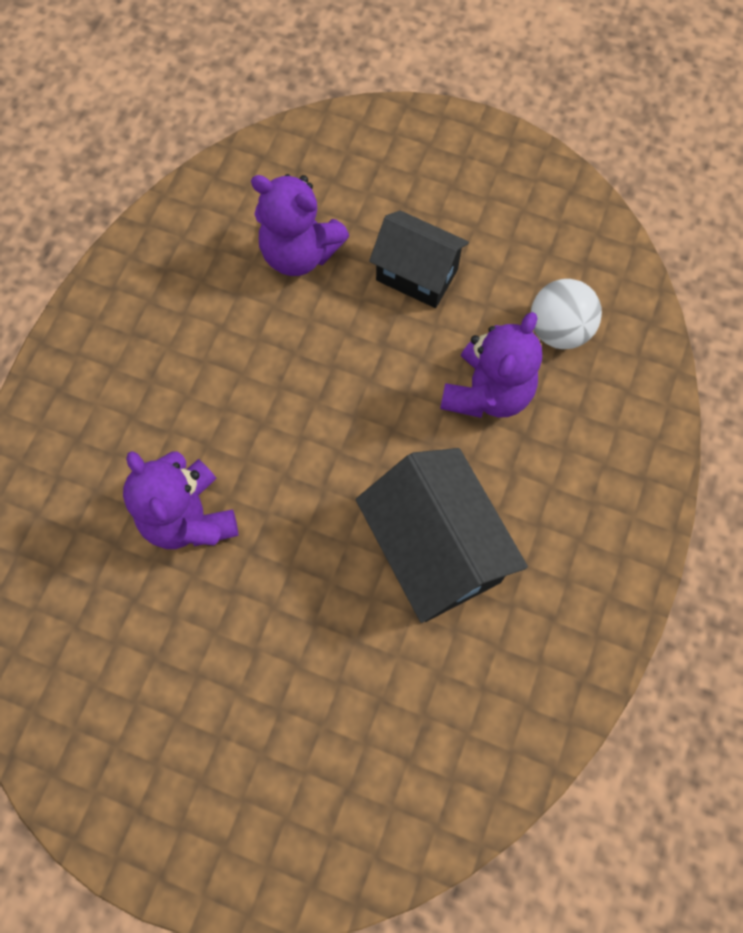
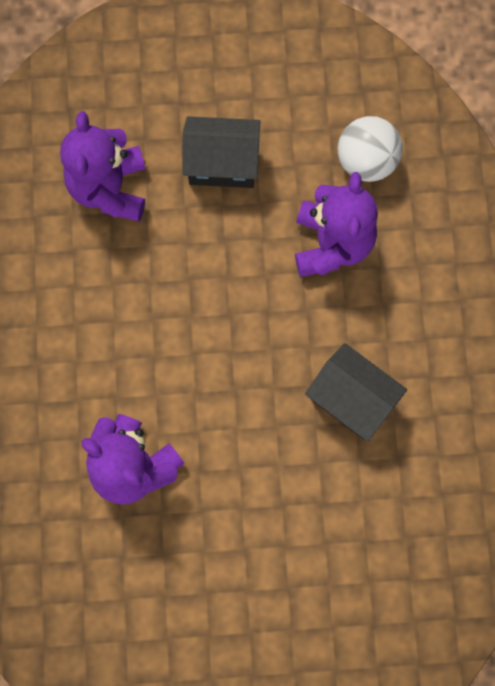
camera: 25 degrees left, 5 degrees up
purple teddy bear [251,174,349,276] -> purple teddy bear turned 90 degrees clockwise [60,111,146,222]
black house [356,448,528,623] -> black house [305,343,407,442], size x0.64

